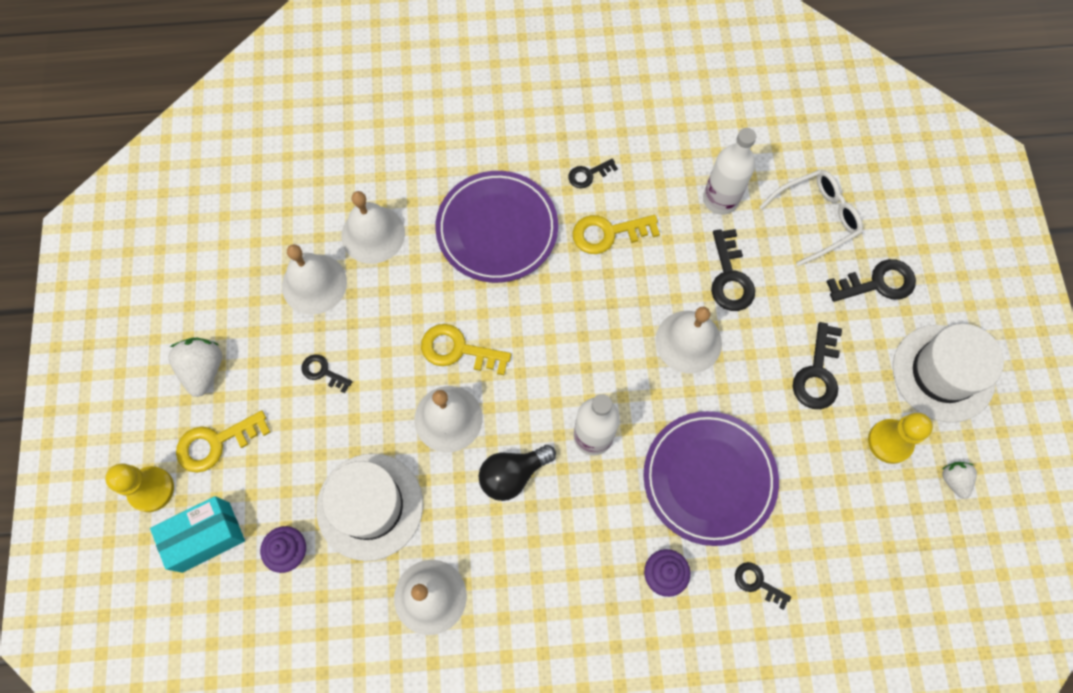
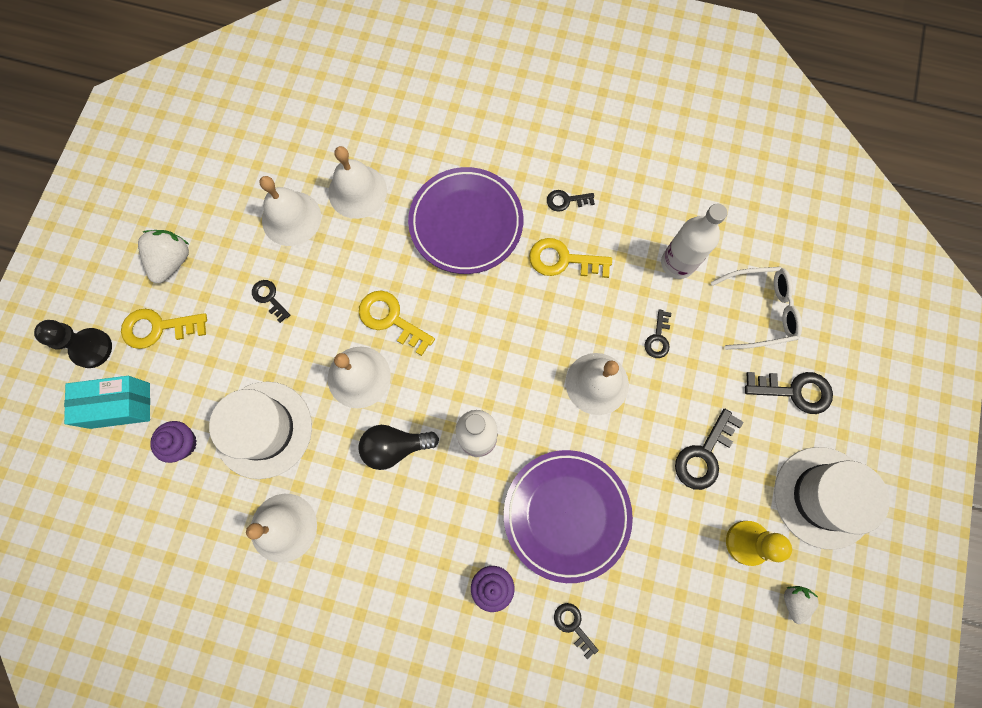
camera: 20 degrees right, 5 degrees up
yellow pawn [105,463,174,512] -> black pawn [34,320,112,368]
black key [711,229,755,311] -> black key [645,309,671,358], size x0.60

